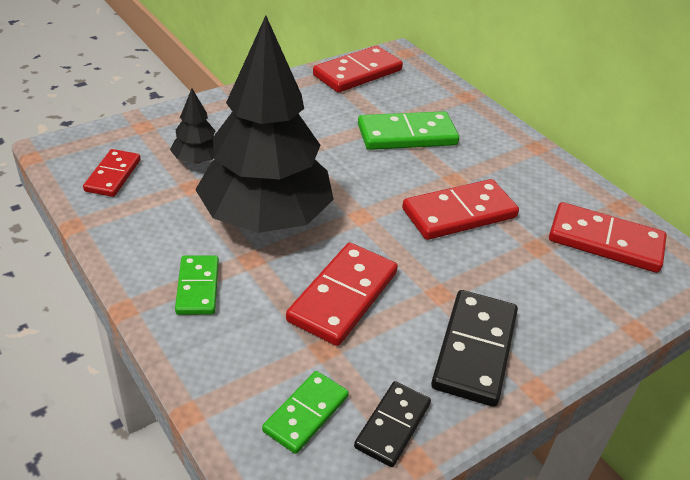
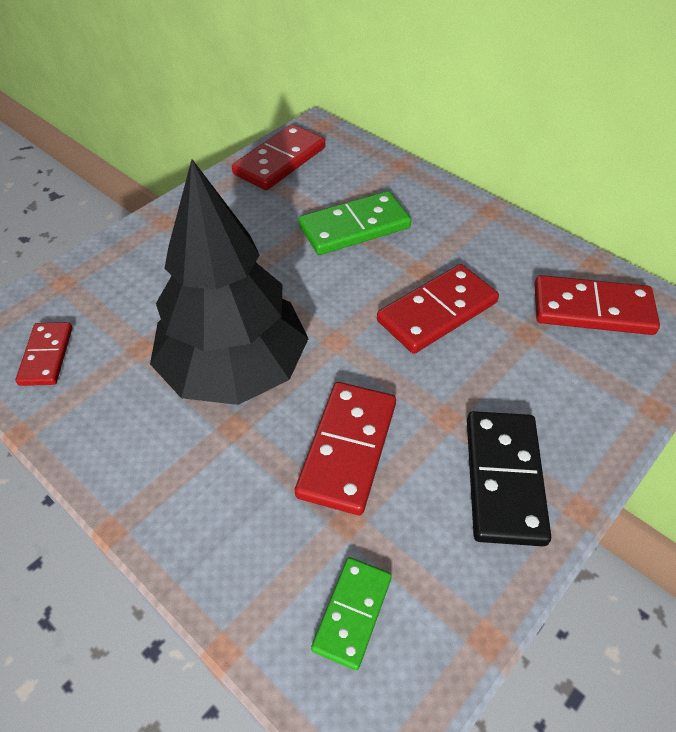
camera: 10 degrees left, 10 degrees up
black tree [170,89,215,164] -> none
green domino [175,255,219,315] -> none
black domino [354,381,431,467] -> none

